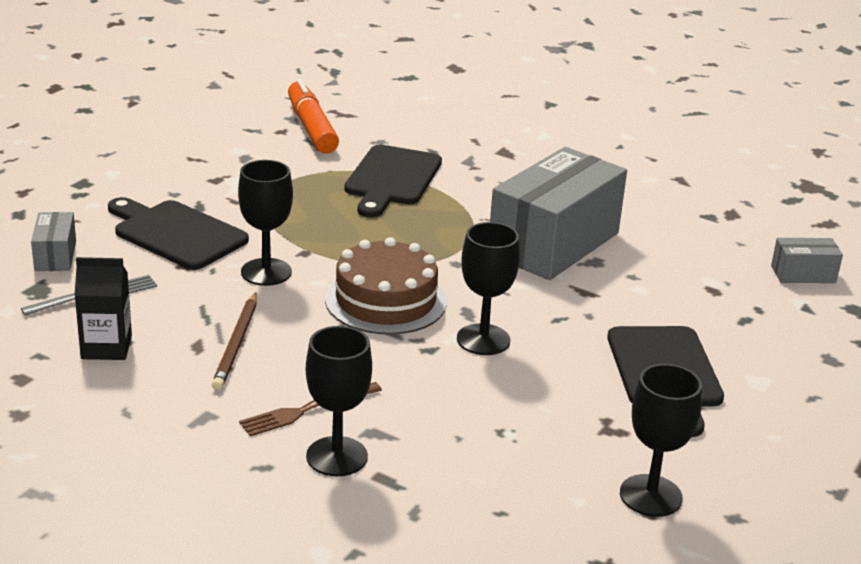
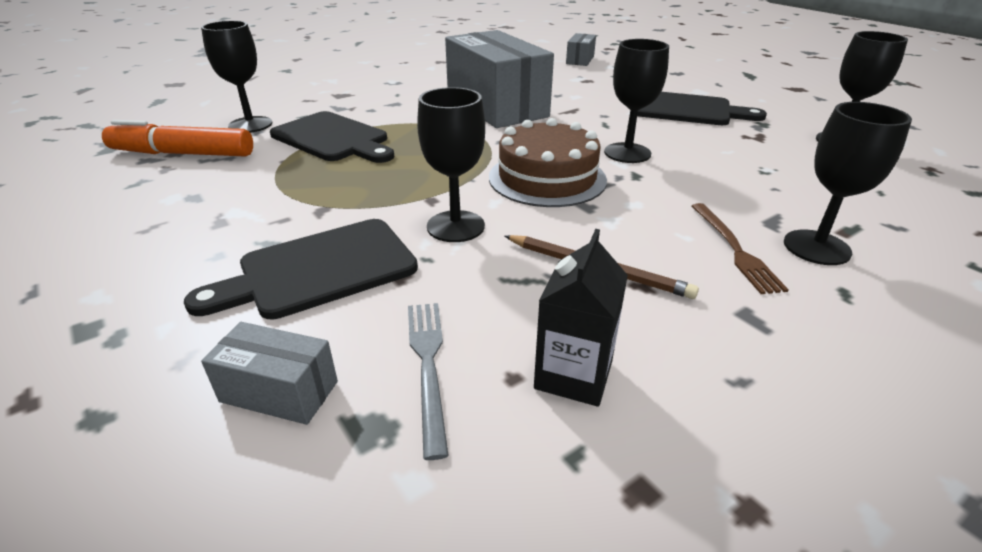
camera: 65 degrees left, 5 degrees up
none -> black goblet [201,21,272,133]

